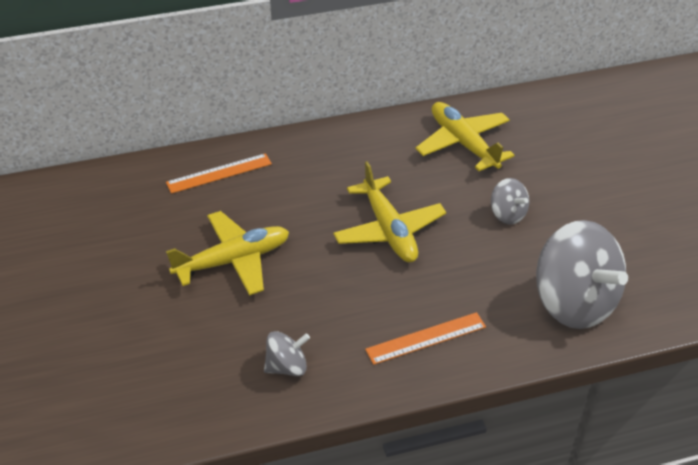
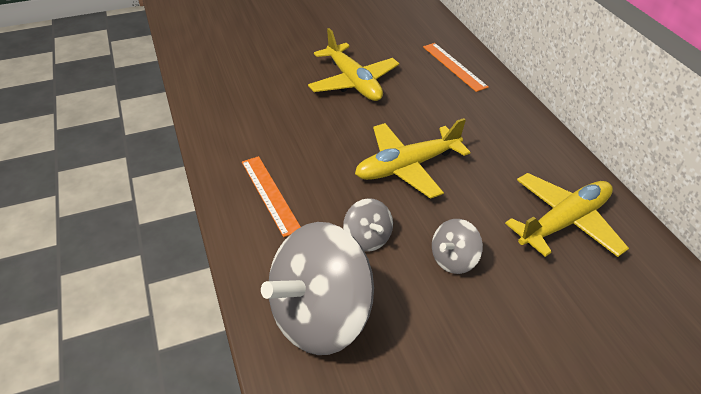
camera: 85 degrees right, 0 degrees up
grey spinning top [264,331,310,376] -> grey spinning top moved to [343,198,393,252]

